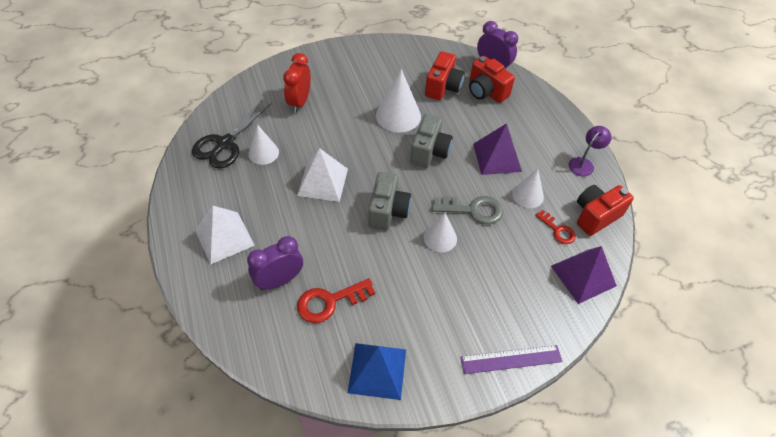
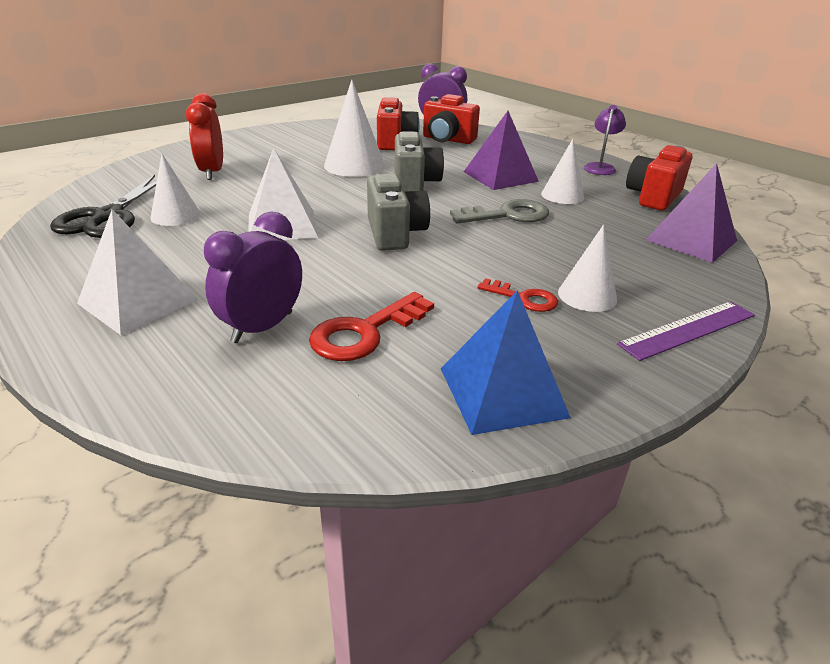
camera: 20 degrees left, 20 degrees down
white cone [424,213,457,252] -> white cone moved to [558,225,617,312]
red key [535,210,576,244] -> red key moved to [477,278,558,312]

